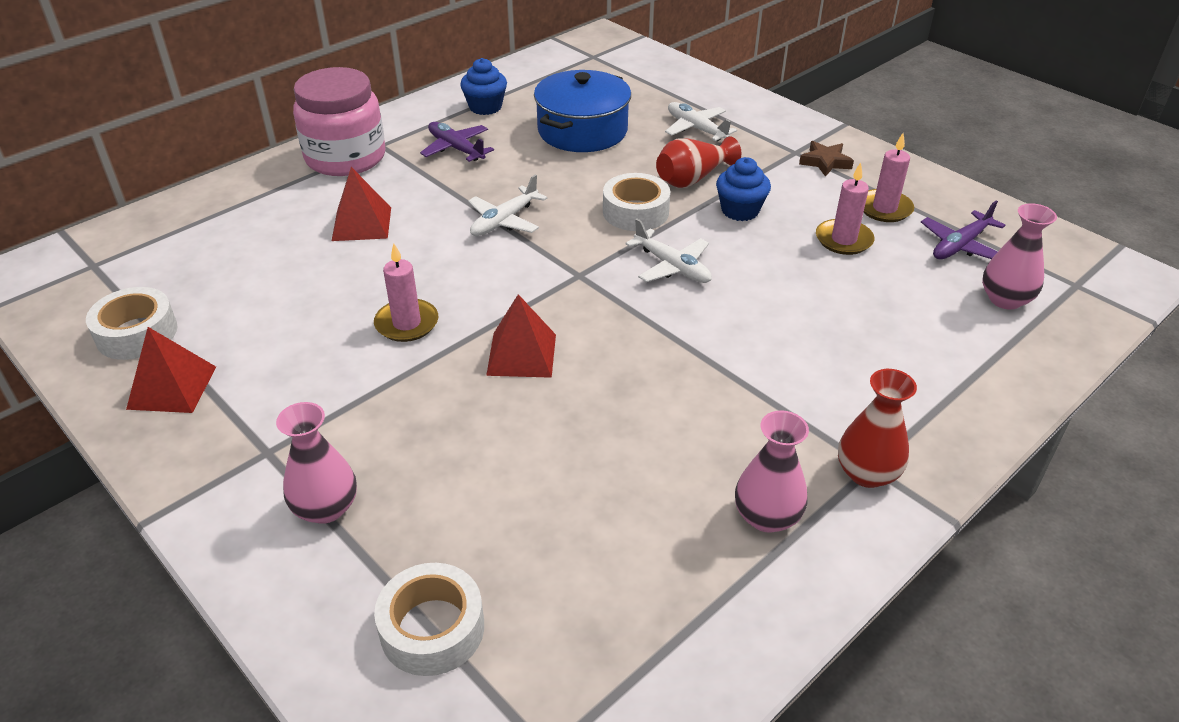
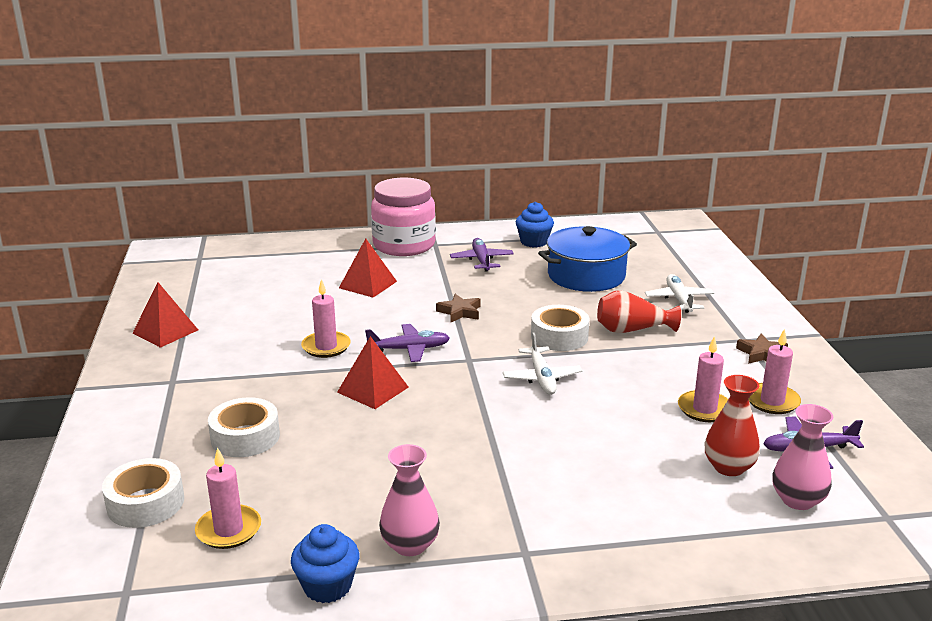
camera: 35 degrees right, 15 degrees down
white tape [86,287,178,360] -> white tape moved to [208,397,280,457]
pink vase [276,402,357,524] -> none
white plane [468,174,547,236] -> brown star [436,294,481,322]
blue cupcake [716,157,771,221] -> blue cupcake moved to [291,524,359,603]
red vase [838,369,917,488] -> red vase moved to [705,375,760,476]
none -> pink candle [195,447,261,549]
none -> purple plane [365,324,450,362]

